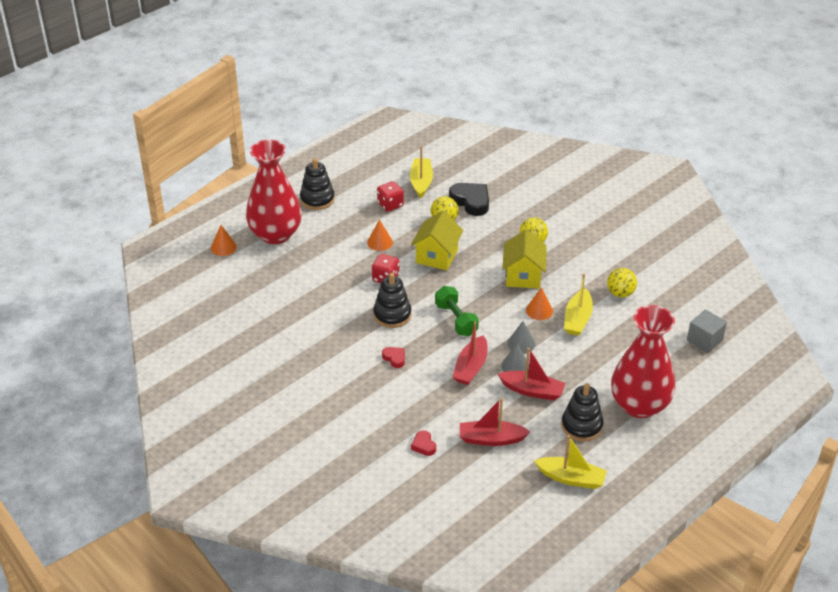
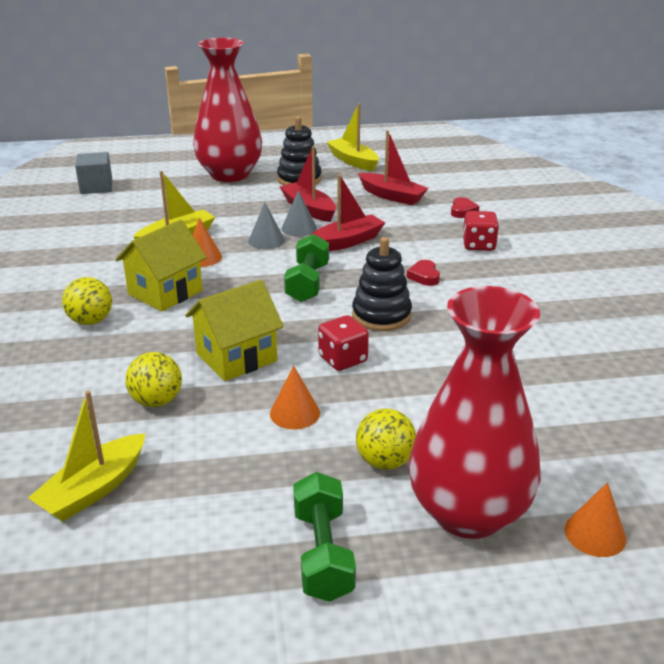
camera: 145 degrees left, 10 degrees down
black stacking toy [300,158,335,210] -> green dumbbell [293,472,356,602]
red dice [377,181,404,212] -> red dice moved to [462,211,499,251]
black heart [449,183,489,216] -> none
yellow ball [607,268,637,298] -> yellow ball moved to [356,408,416,470]

